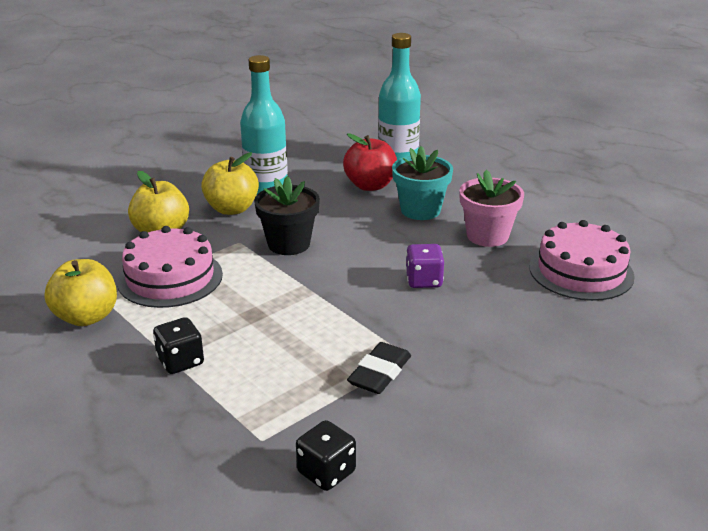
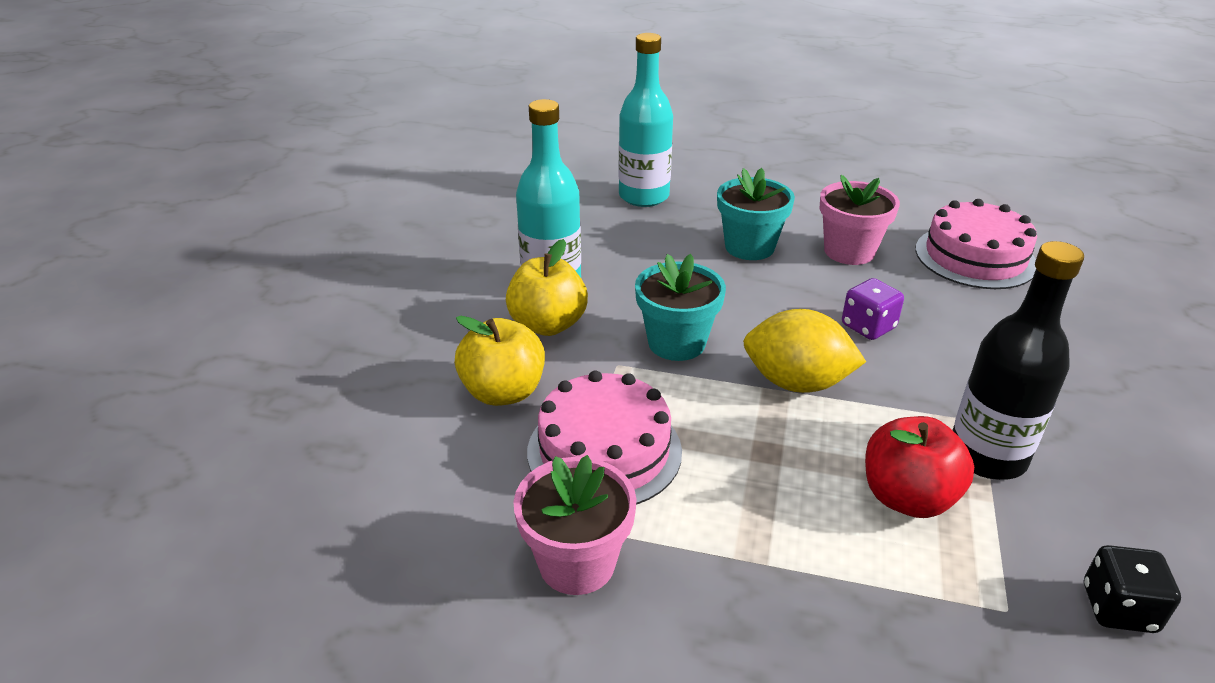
camera: 35 degrees left, 5 degrees up
yellow apple [44,259,117,326] -> pink flower pot [513,455,637,595]
black dice [153,317,204,374] -> none
black flower pot [254,176,320,255] -> turquoise flower pot [635,254,726,361]
red apple [343,133,397,191] -> red apple moved to [865,416,974,518]
black eraser [347,342,411,394] -> black bottle [953,241,1084,480]
none -> yellow lemon [743,309,866,393]

